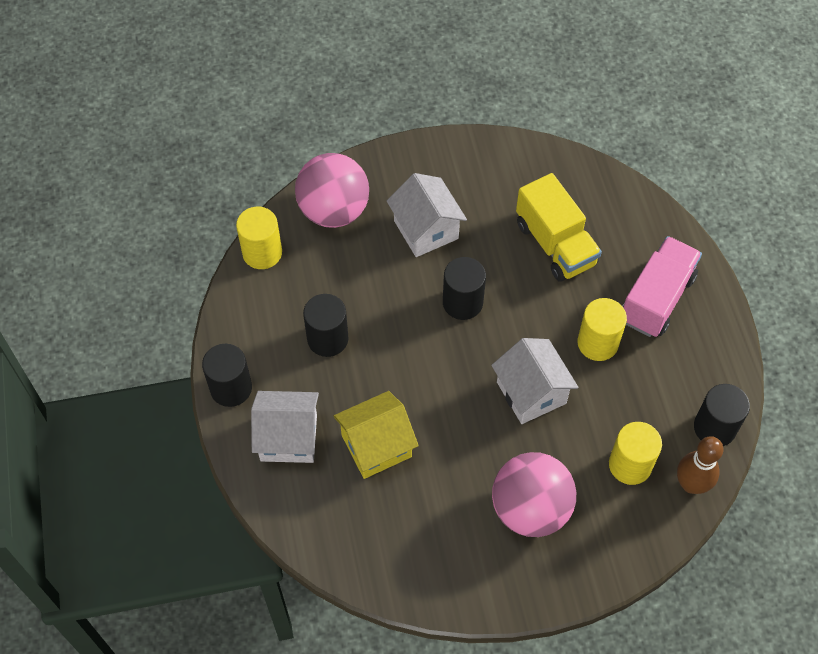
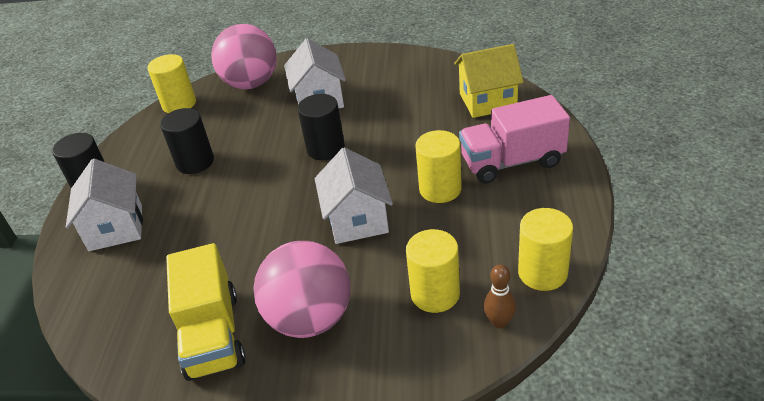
camera: 20 degrees right, 20 degrees down
white house [251,391,319,463] -> white house turned 60 degrees clockwise [66,159,143,251]
yellow house [334,391,419,479] -> yellow house moved to [454,44,524,118]
yellow truck [516,173,602,282] -> yellow truck moved to [166,243,246,381]
pink truck [622,236,702,337] -> pink truck turned 150 degrees counterclockwise [459,95,570,184]
brown bowling pin [677,436,724,494] -> brown bowling pin [484,264,516,328], size x0.66
black cylinder [694,384,750,446] -> yellow cylinder [518,208,573,291]

